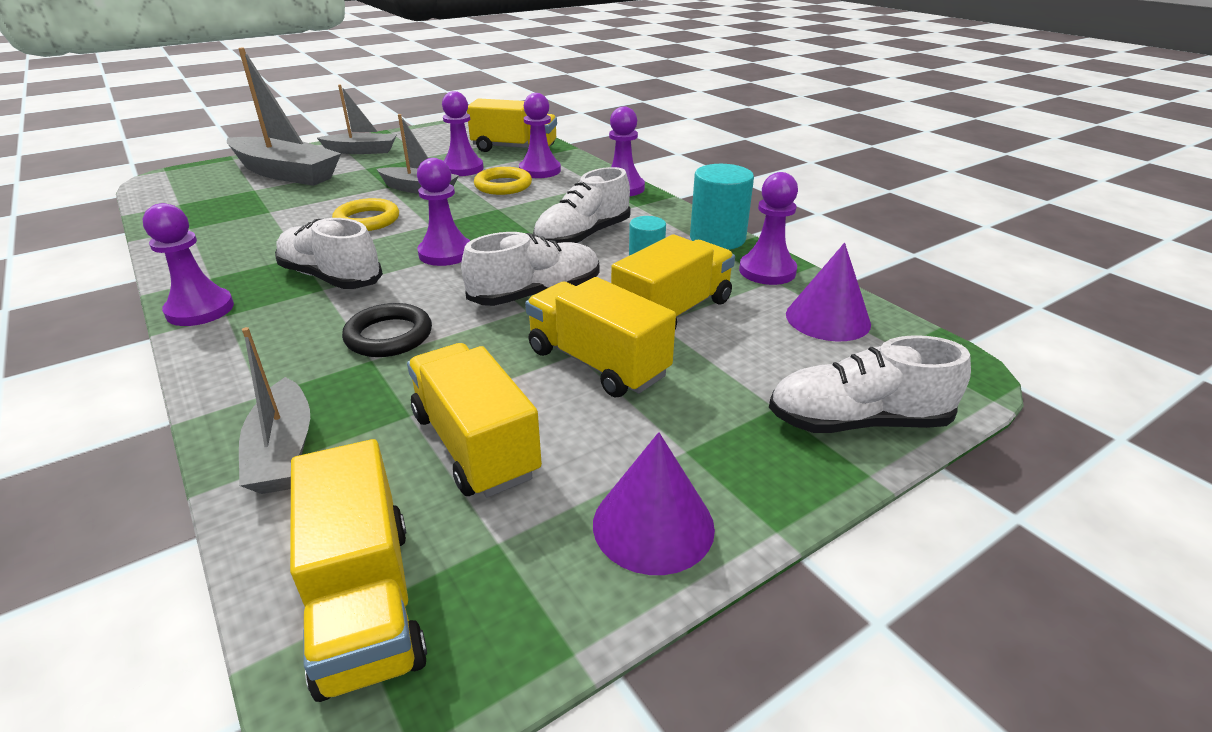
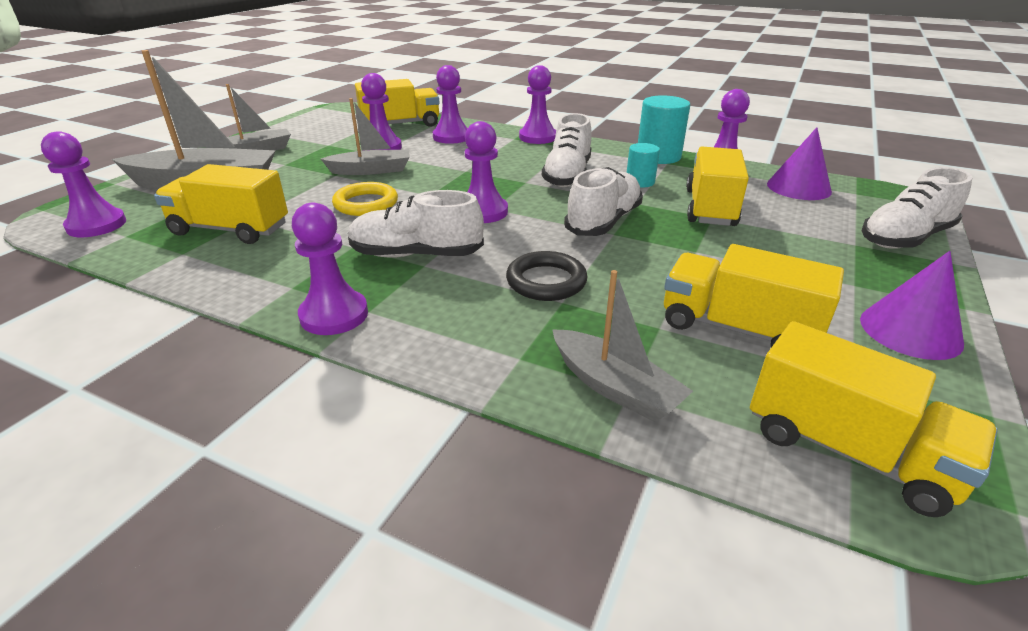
camera: 30 degrees left, 0 degrees up
yellow ring [474,167,532,195] -> none
yellow truck [525,277,676,398] -> yellow truck moved to [154,164,288,244]
none -> purple pawn [41,131,126,237]

